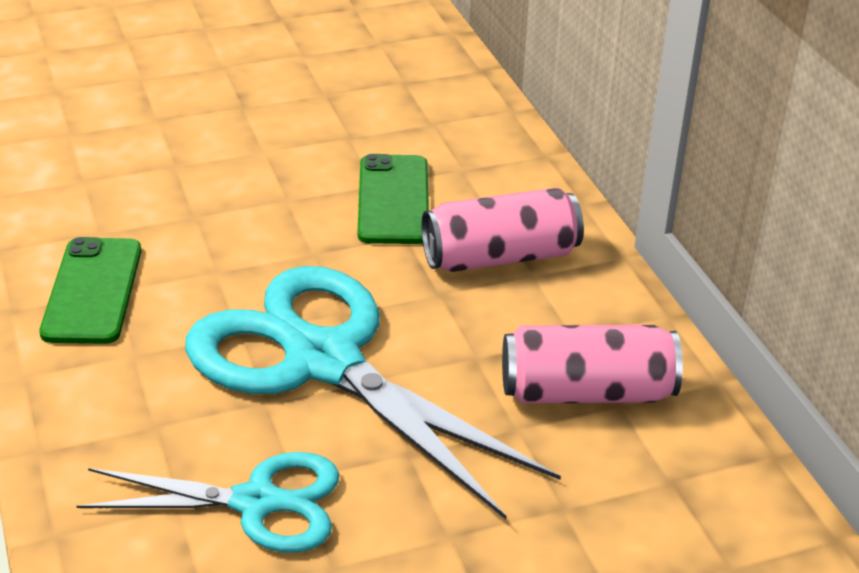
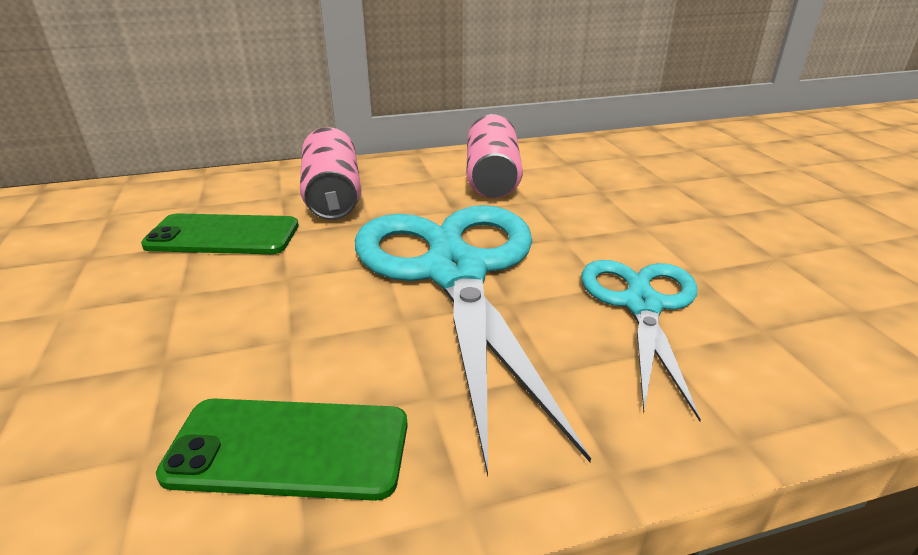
camera: 85 degrees left, 5 degrees down
turquoise scissors [185,266,561,519] -> turquoise scissors turned 120 degrees clockwise [355,205,591,476]

